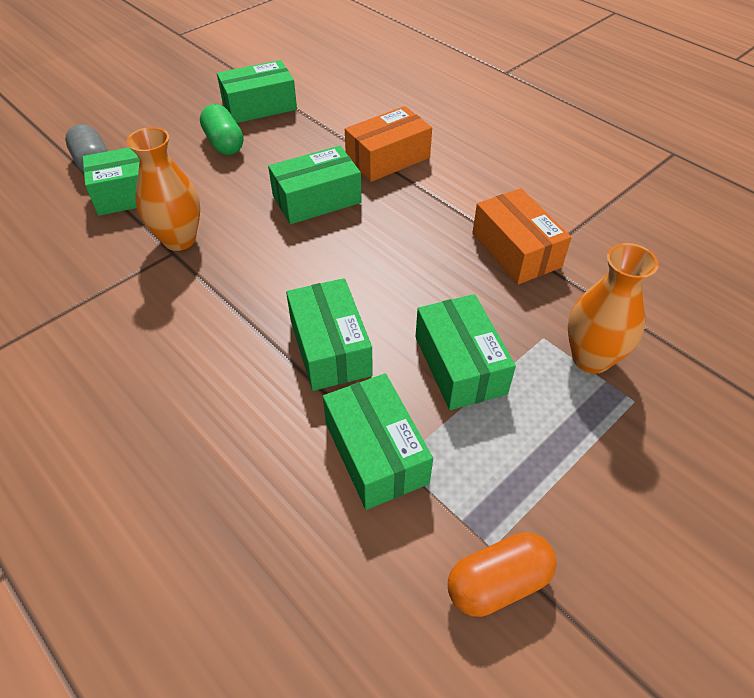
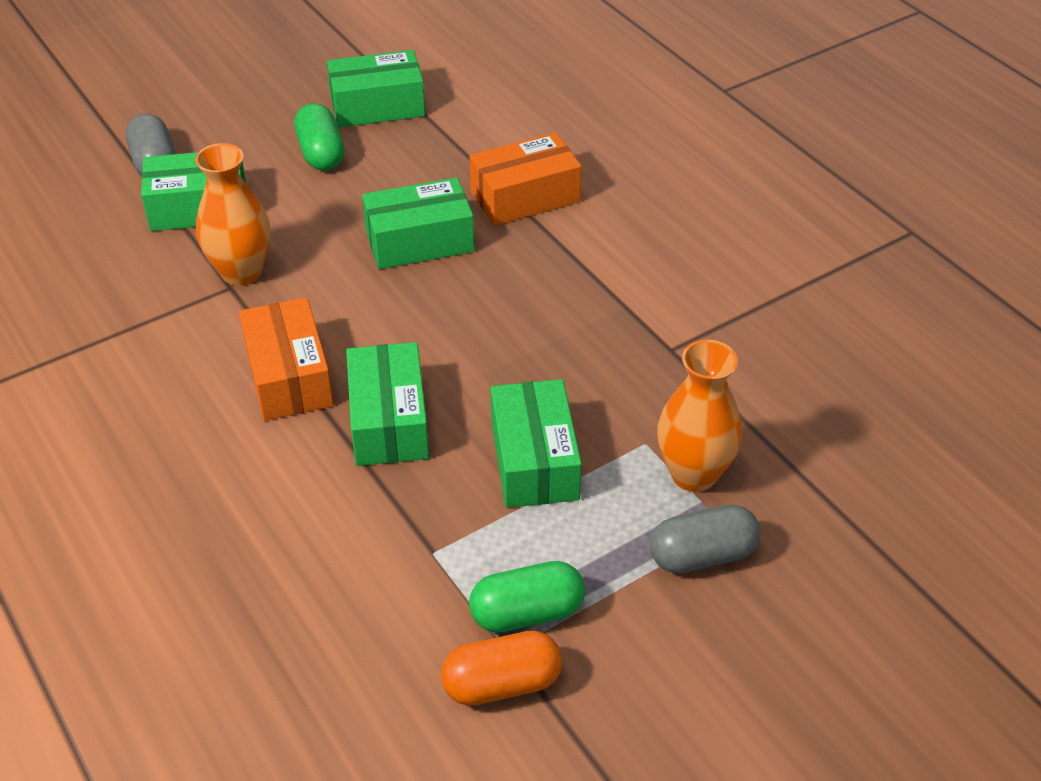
camera: 10 degrees right, 5 degrees down
green box [323,373,433,510] -> none
orange box [472,188,572,284] -> orange box moved to [239,297,333,421]
none -> green capsule [469,561,585,633]
none -> grey capsule [650,505,761,573]

